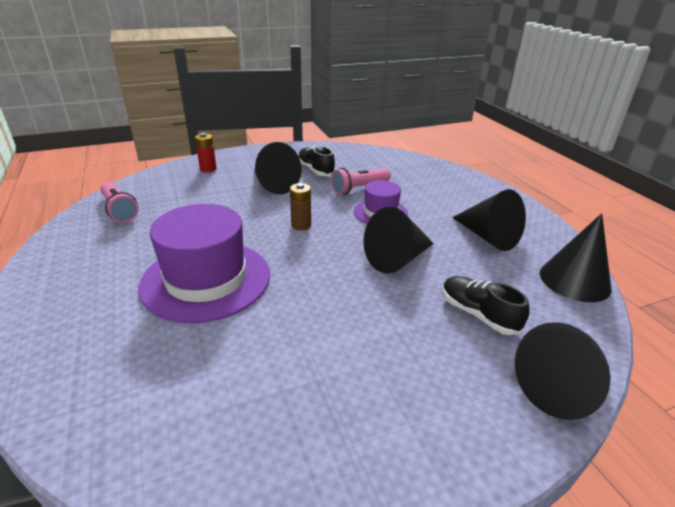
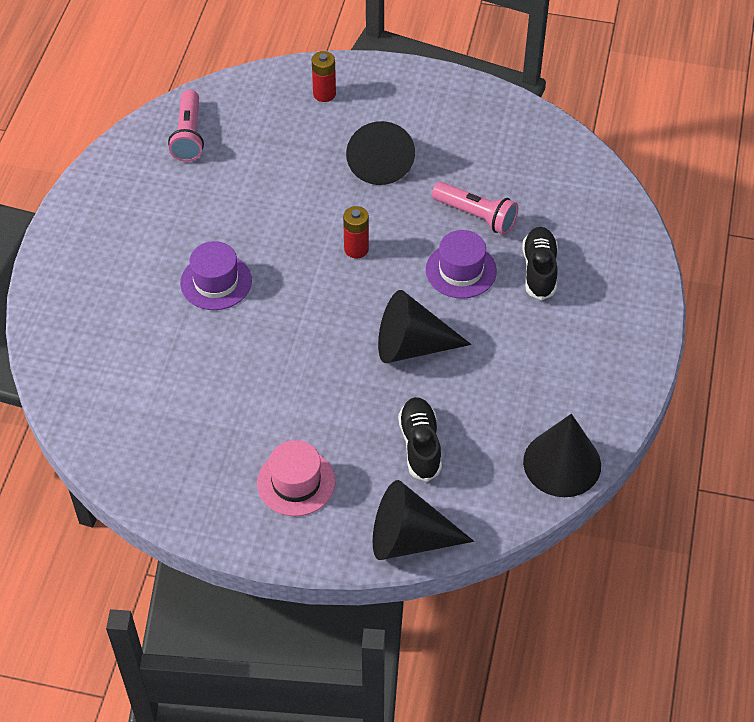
camera: 35 degrees right, 20 degrees up
purple hat [139,204,270,323] -> purple hat [180,241,252,310], size x0.54
brown battery [290,183,311,230] -> red battery [343,206,369,258]
black shoe [298,146,336,176] -> black shoe moved to [522,227,558,300]
pink flashlight [331,168,391,195] -> pink flashlight turned 150 degrees counterclockwise [432,182,518,235]
black cone [452,189,526,251] -> none
none -> pink hat [257,440,335,516]

